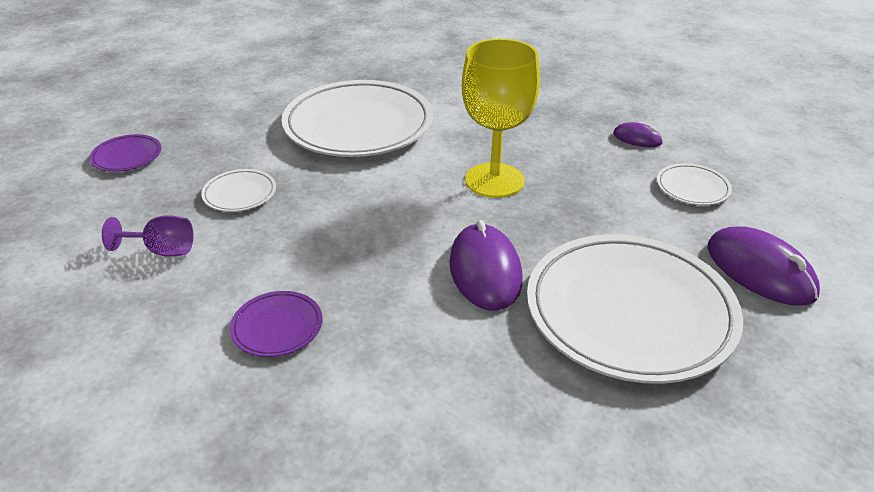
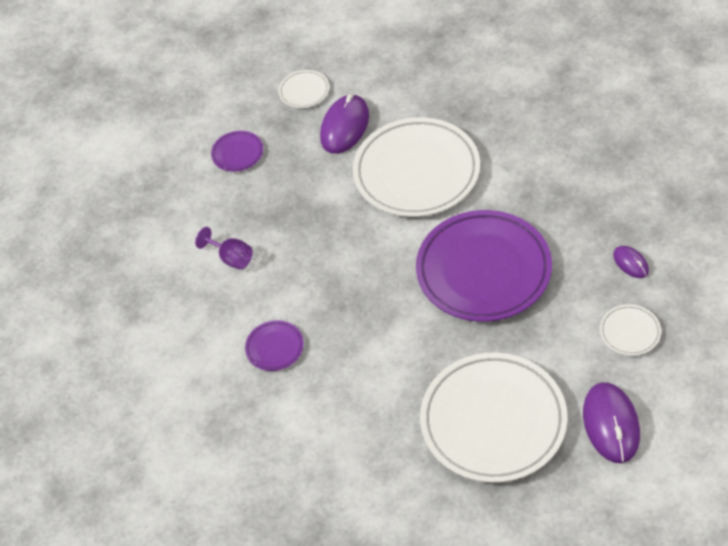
camera: 35 degrees right, 15 degrees up
white plate [201,169,276,212] -> white plate moved to [279,70,329,108]
purple mouse [449,220,523,311] -> purple mouse moved to [320,94,369,154]
yellow goblet [462,39,540,198] -> purple plate [416,210,552,322]

